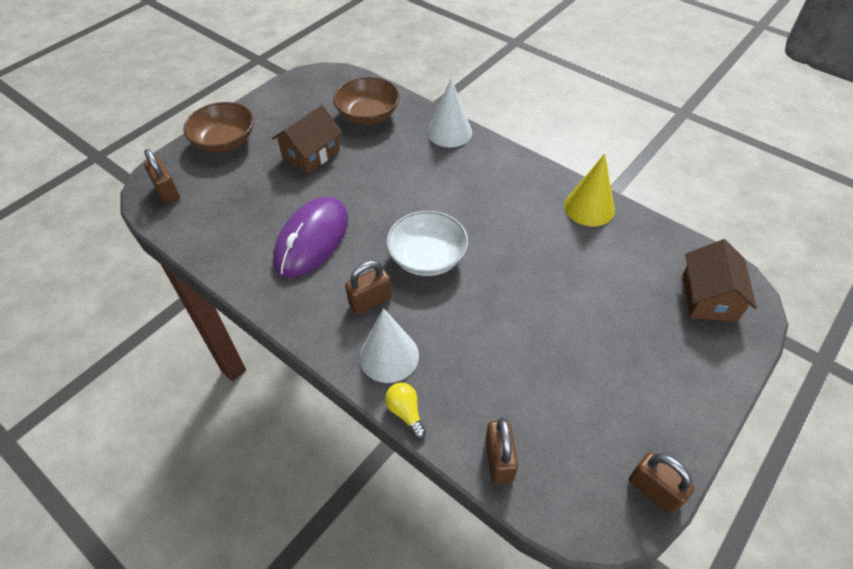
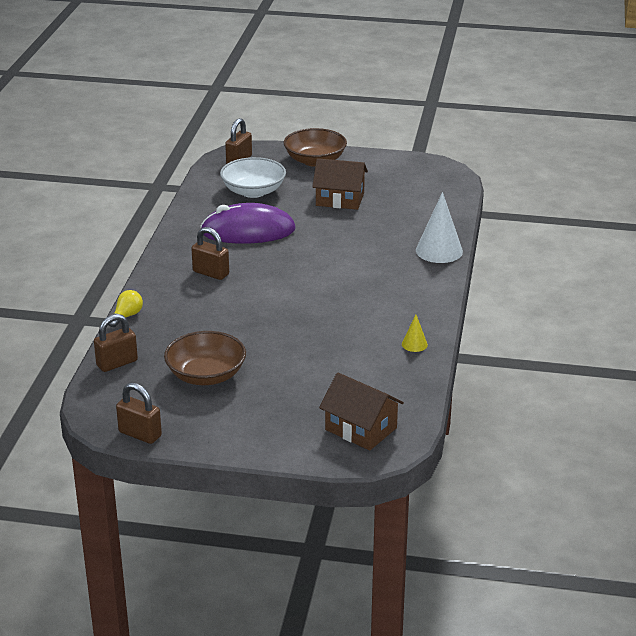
camera: 60 degrees right, 20 degrees down
brown bowl [333,77,400,124] -> brown bowl moved to [164,331,246,385]
white cone [359,308,419,383] -> none
white bowl [386,211,468,276] -> white bowl moved to [220,157,286,198]
yellow cone [564,154,615,226] -> yellow cone [402,315,428,352], size x0.49
brown padlock [629,452,695,515] -> brown padlock turned 75 degrees counterclockwise [116,383,162,444]
brown house [682,239,757,322] -> brown house turned 60 degrees clockwise [319,372,404,451]

